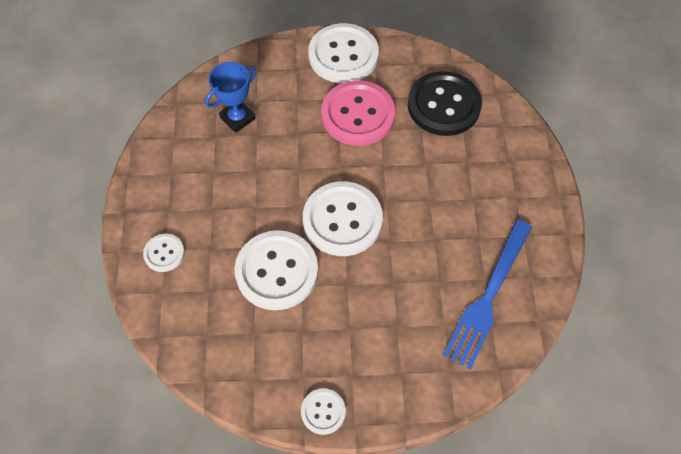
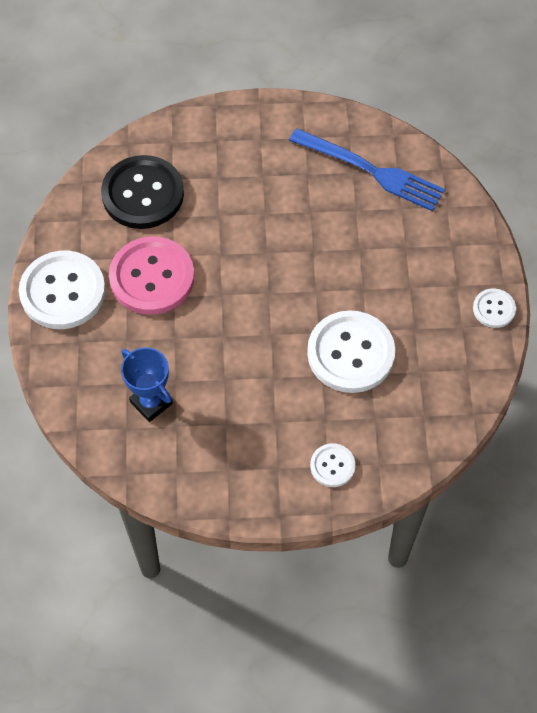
camera: 90 degrees left, 0 degrees up
white button [303,181,383,256] -> none

